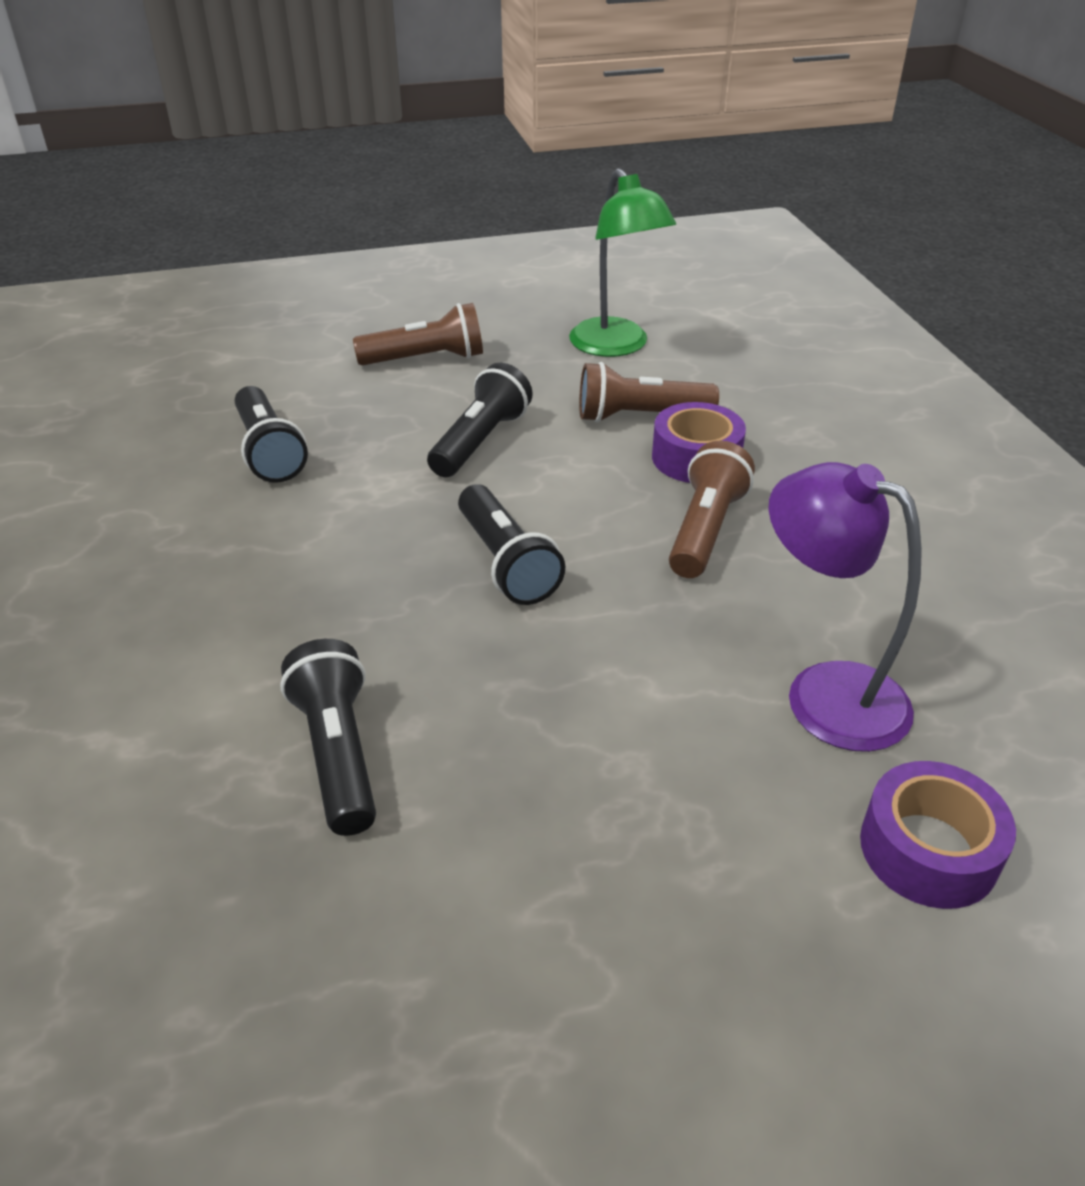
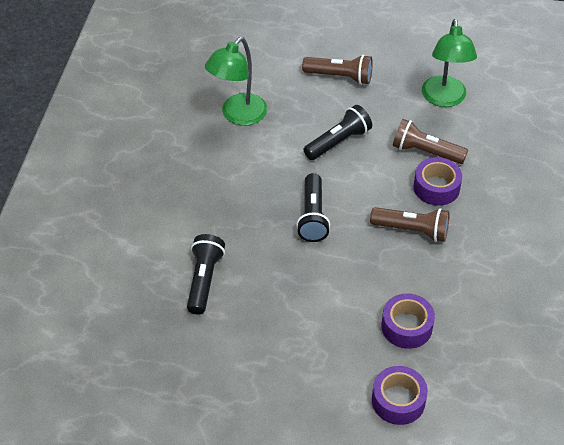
camera: 25 degrees right, 10 degrees up
black flashlight [235,386,308,483] -> green lamp [205,37,267,126]
brown flashlight [669,441,755,578] -> brown flashlight turned 60 degrees clockwise [370,207,450,242]
purple lamp [768,462,922,752] -> purple tape [381,293,435,349]

